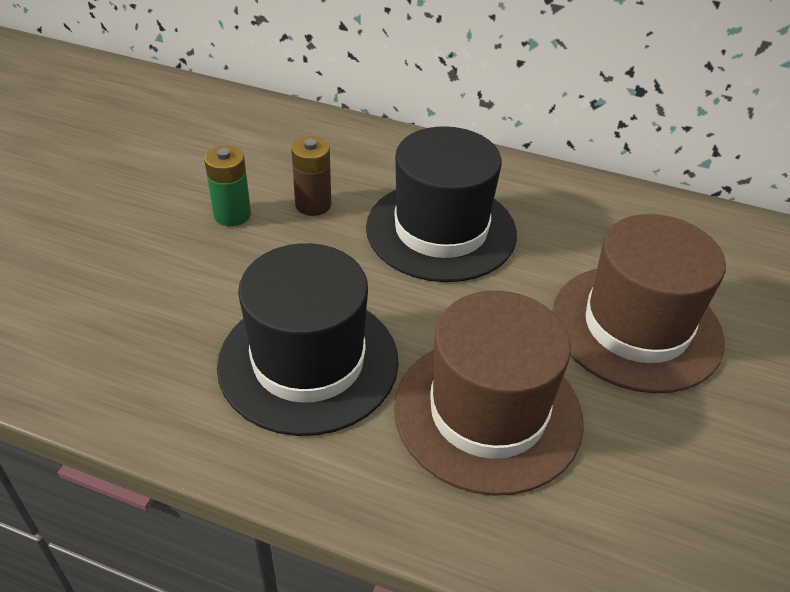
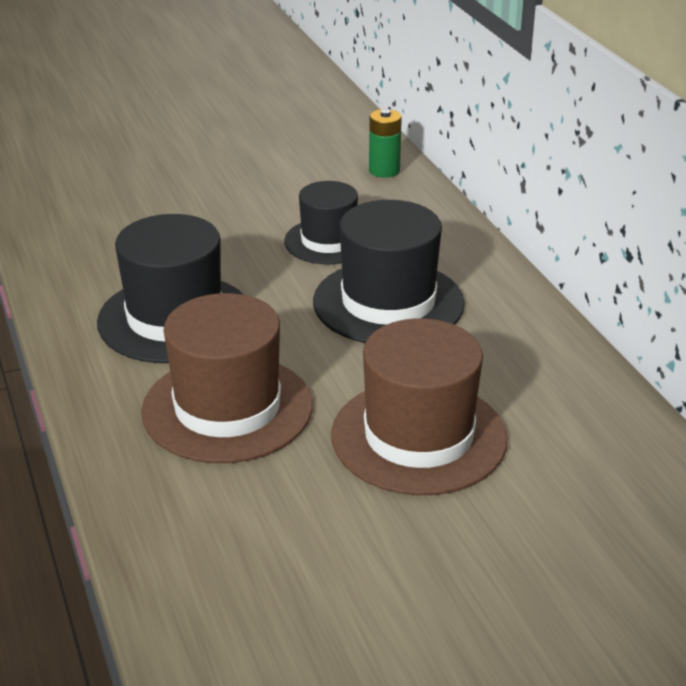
camera: 50 degrees right, 10 degrees down
green battery [204,146,251,226] -> green battery moved to [369,109,402,178]
brown battery [291,136,331,216] -> black hat [284,181,358,264]

